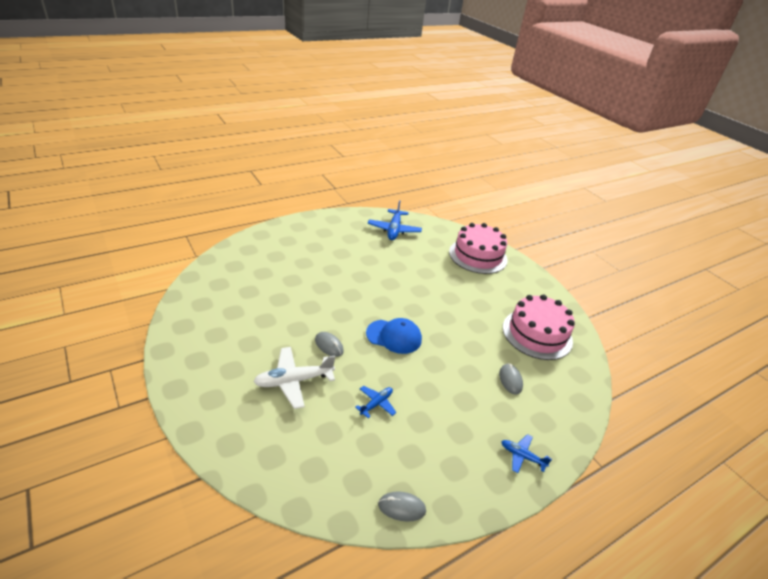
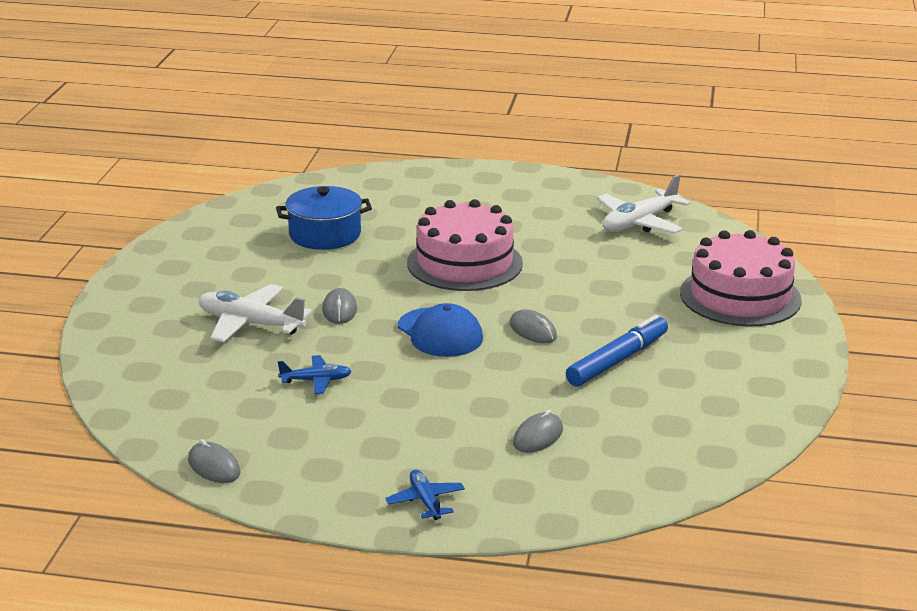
camera: 45 degrees right, 10 degrees down
blue plane [368,200,422,240] -> white plane [597,174,691,234]
pink cake [503,294,575,360] -> pink cake moved to [407,199,523,291]
none -> blue pot [276,186,372,250]
none -> grey mouse [510,309,557,343]
none -> blue marker [566,315,668,387]

